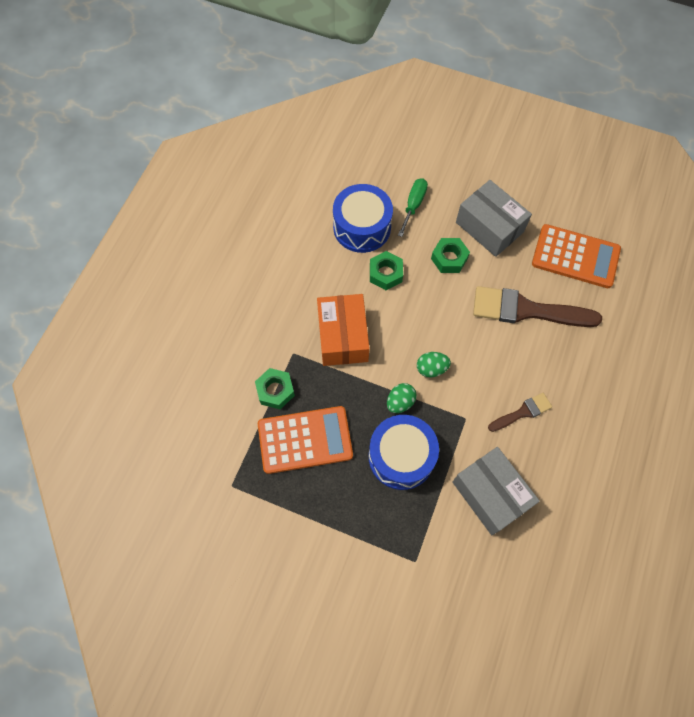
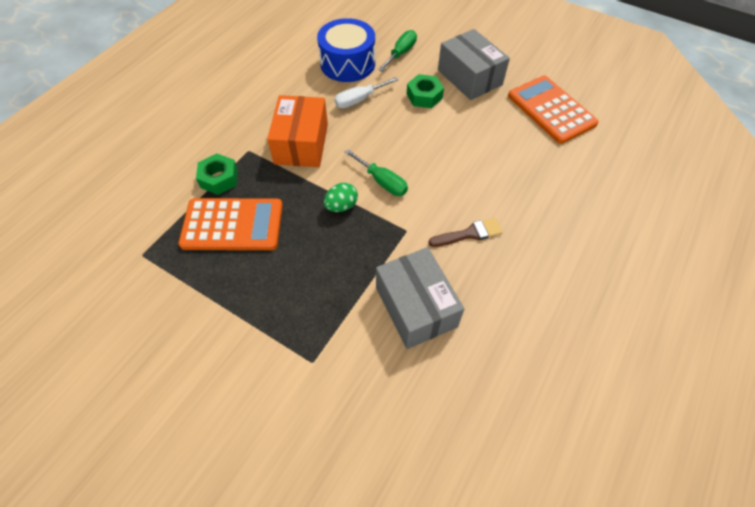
camera: 10 degrees right, 10 degrees down
blue drum [369,415,439,490] -> none
green nut [370,251,403,290] -> white screwdriver [334,77,399,108]
green egg [417,352,451,377] -> green screwdriver [345,149,408,196]
brown brush [473,286,602,327] -> none
orange calculator [532,224,621,288] -> orange calculator turned 150 degrees counterclockwise [508,76,599,144]

